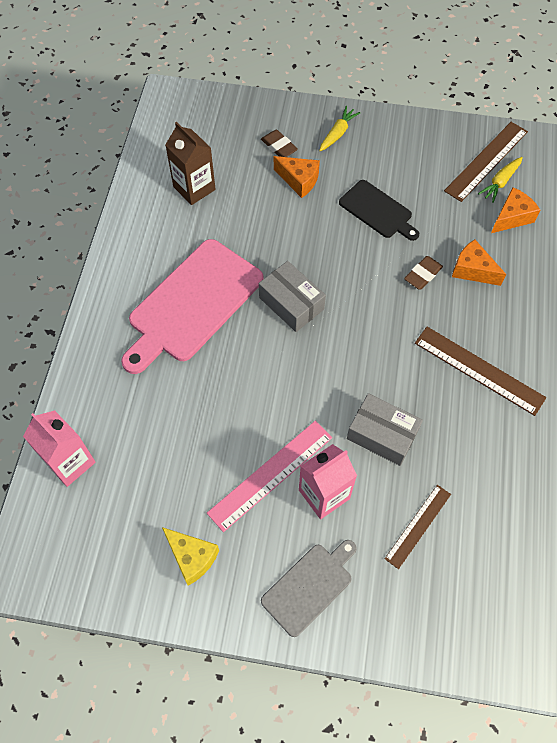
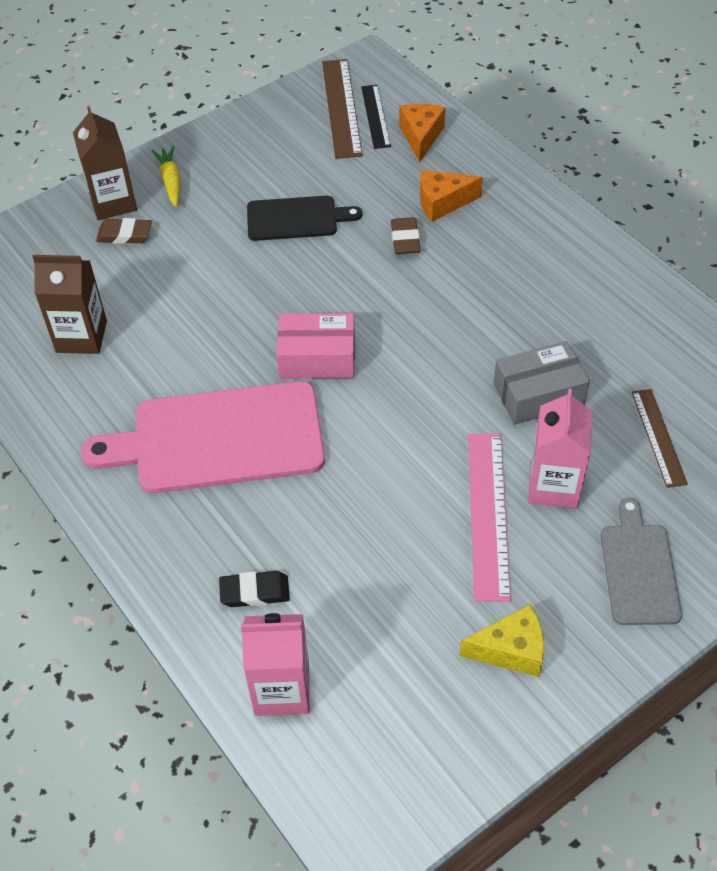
camera: 45 degrees left, 10 degrees down
pink cutting board [121,239,263,374] -> pink cutting board turned 90 degrees clockwise [80,381,325,493]
grey box [259,261,326,332] -> pink box [277,313,355,379]
orange cheese [274,156,320,198] -> none
brown ruler [415,327,546,416] -> none
yellow carrot [478,157,523,203] -> black ruler [361,85,391,149]
none -> brown carton [73,106,137,220]
none -> black eraser [219,571,290,607]

